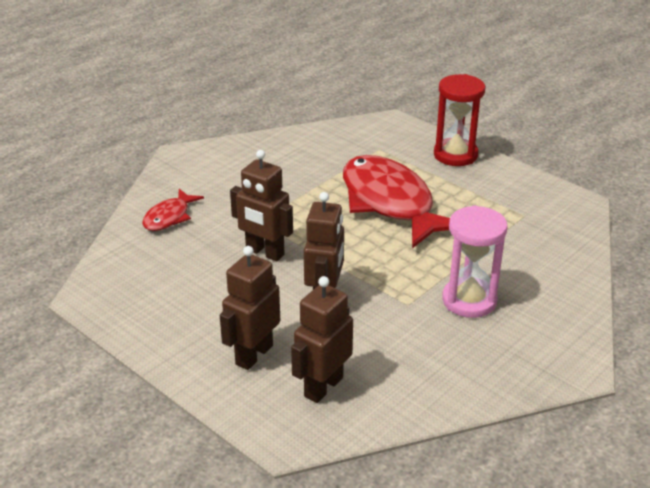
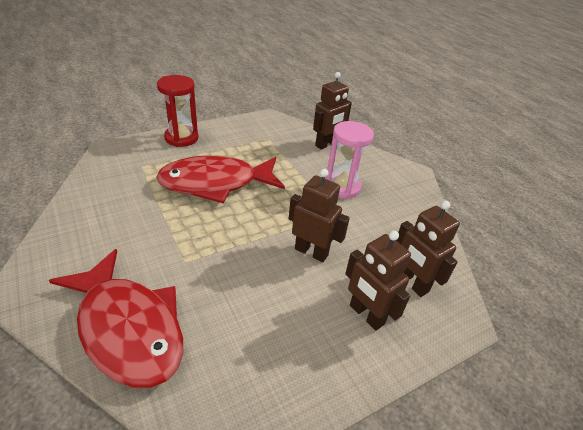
camera: 75 degrees left, 5 degrees up
red fish [142,189,204,231] -> red fish [49,249,183,388], size x2.12
brown robot [230,150,293,261] -> brown robot moved to [313,72,352,150]

